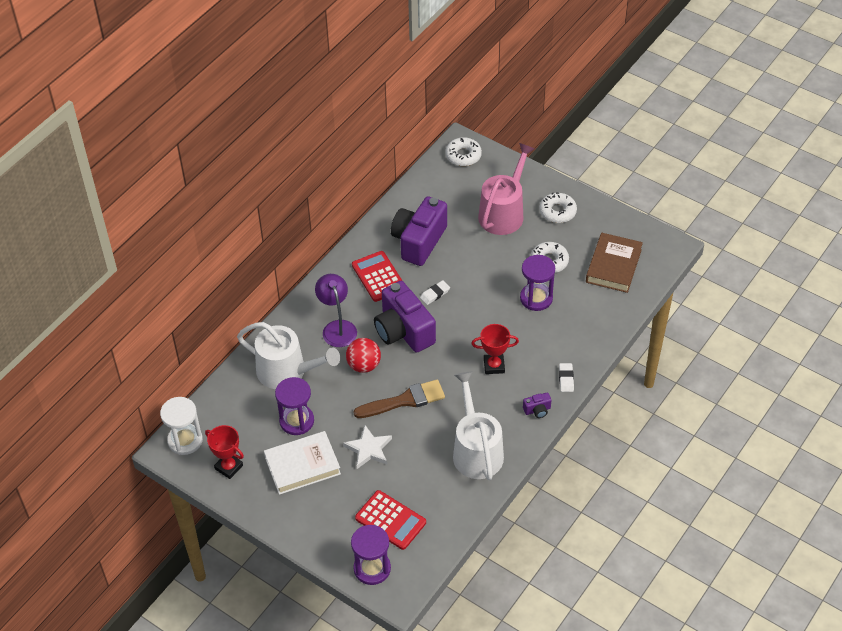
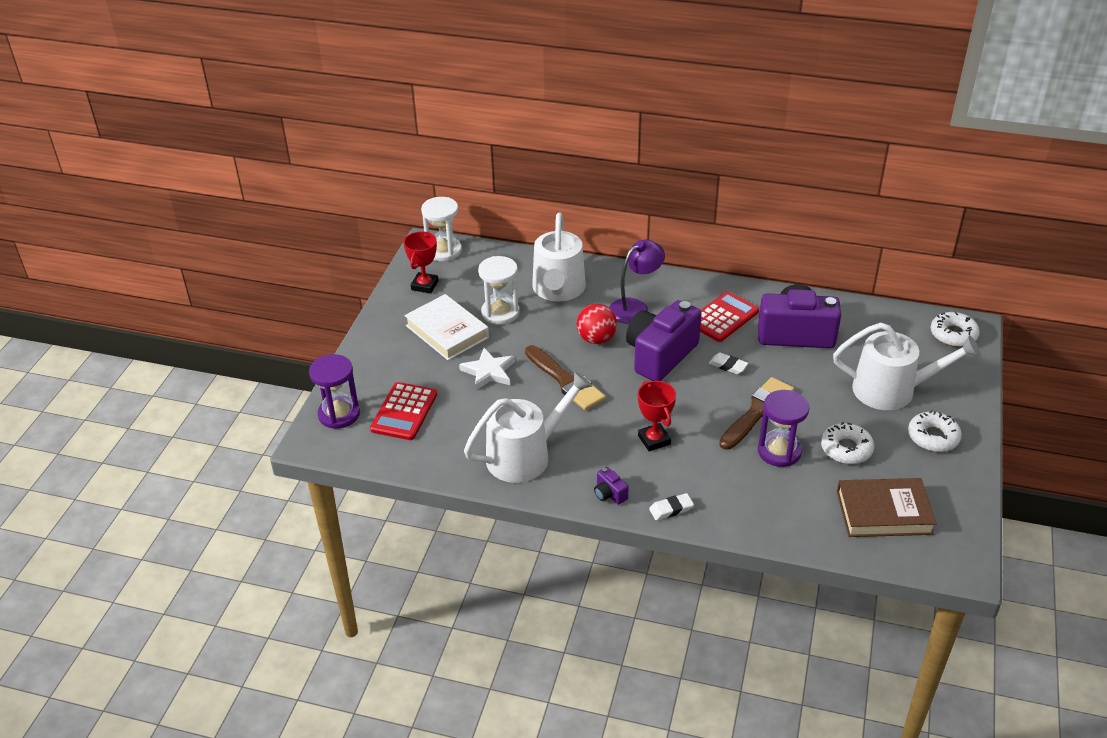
camera: 70 degrees right, 10 degrees down
purple hourglass [275,377,314,435] -> white hourglass [478,256,520,325]
pink watering can [478,143,535,235] -> white watering can [833,322,980,410]
none -> brown brush [719,377,794,450]

